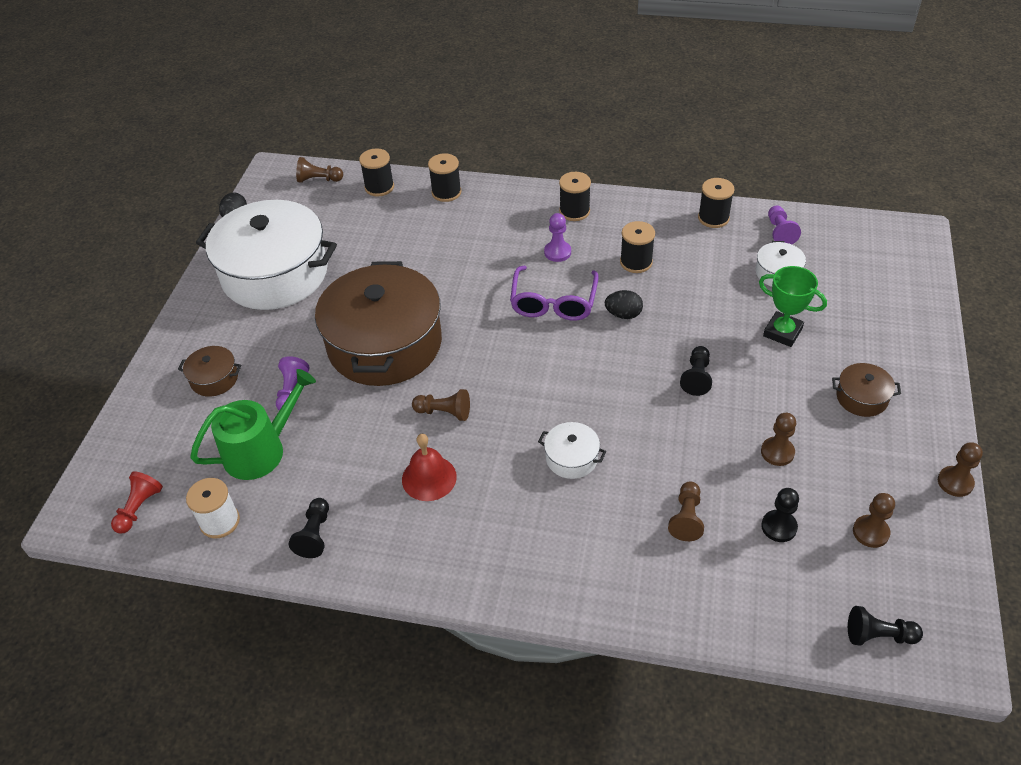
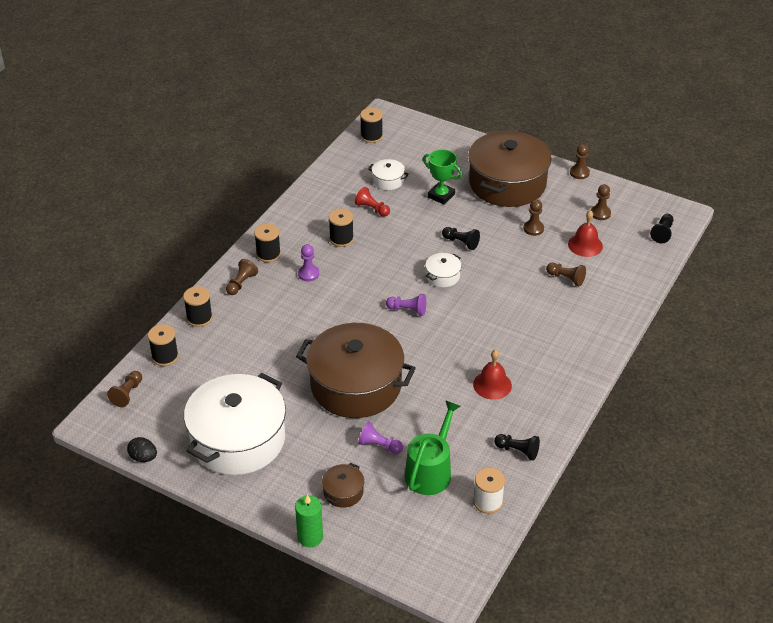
camera: 75 degrees left, 5 degrees down
red pawn [111,471,163,533] -> red pawn moved to [354,187,390,217]
green watering can [190,369,316,480] -> green watering can turned 45 degrees clockwise [404,400,460,495]
brown pawn [412,389,470,421] -> brown pawn moved to [226,259,258,295]
purple glasses [510,266,599,321] -> none
white pot [538,422,606,479] -> white pot moved to [425,253,462,287]
black egg [605,290,643,319] -> none
black spool [698,178,735,228] -> black spool moved to [360,108,383,143]
green trophy [759,266,827,347] -> green trophy turned 75 degrees clockwise [423,149,462,204]
black pawn [761,488,799,542] -> red bell [568,210,603,257]
purple pawn [768,205,801,244] -> purple pawn moved to [386,294,426,316]
brown pot [832,363,901,417] -> brown pot [468,130,552,207], size x2.45
none -> green candle [295,495,323,547]

